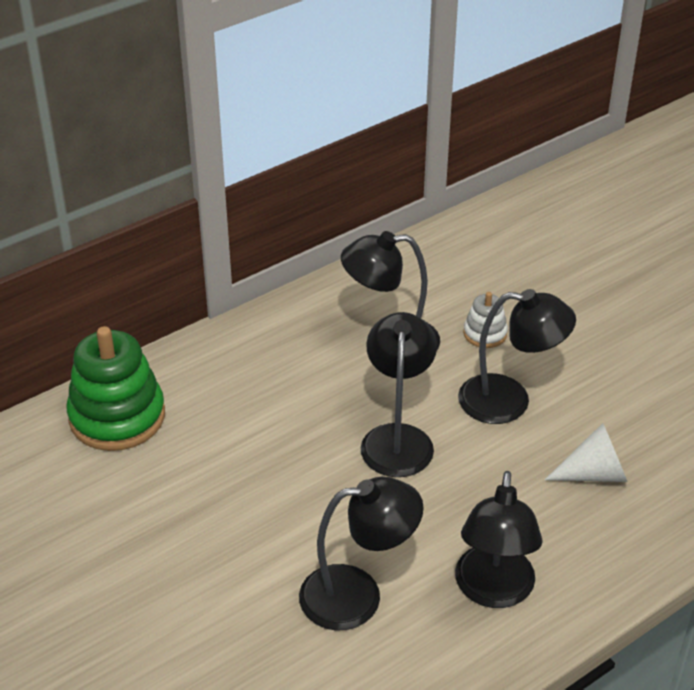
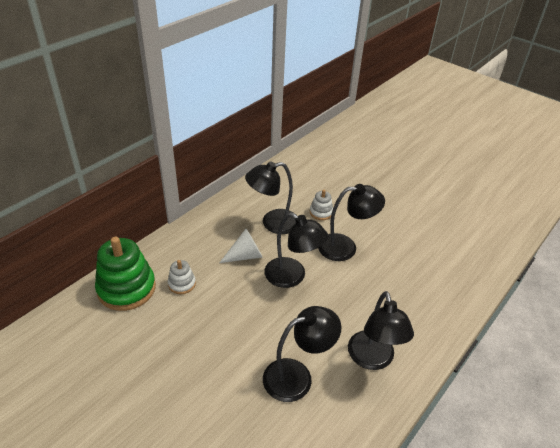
camera: 15 degrees left, 0 degrees up
black lamp [360,312,437,477] -> black lamp turned 135 degrees clockwise [264,212,328,288]
white cone [545,423,628,482] -> white cone moved to [219,229,263,263]
none -> white stacking toy [168,260,196,294]

